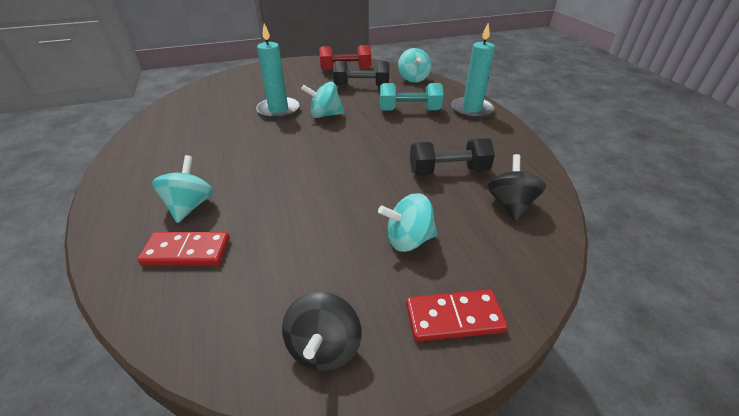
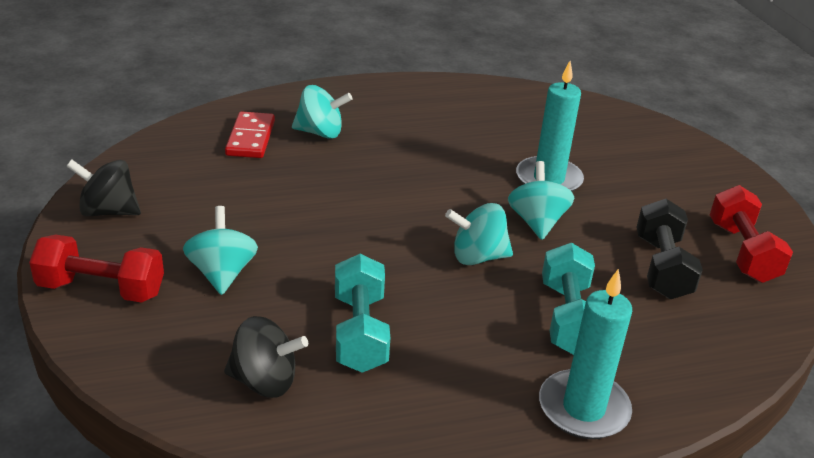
camera: 90 degrees right, 5 degrees down
turquoise spinning top [398,48,431,83] -> turquoise spinning top moved to [445,203,513,265]
red domino [406,289,508,342] -> red dumbbell [29,235,164,303]
black dumbbell [410,138,495,176] -> turquoise dumbbell [335,254,390,373]

